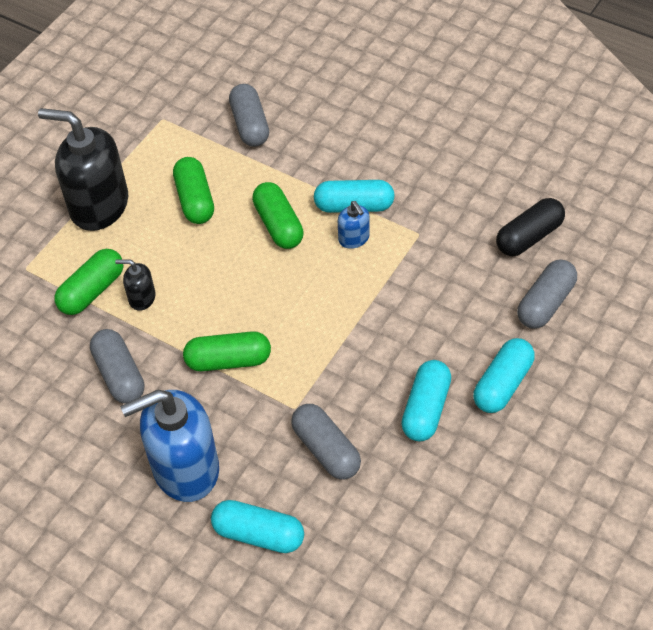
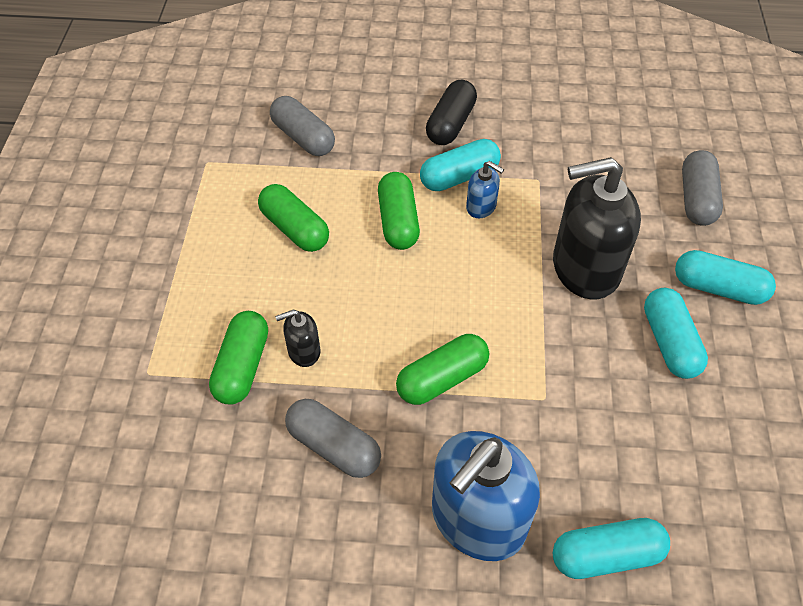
camera: 30 degrees left, 0 degrees up
black soap dispenser [38,108,128,231] -> black soap dispenser moved to [553,157,641,299]
green capsule [252,182,304,249] -> green capsule turned 45 degrees clockwise [378,172,420,250]
grey capsule [291,404,361,479] -> none
turquoise capsule [473,338,535,413] -> turquoise capsule turned 75 degrees counterclockwise [675,250,776,305]
black capsule [496,198,565,256] -> black capsule moved to [426,80,477,145]

